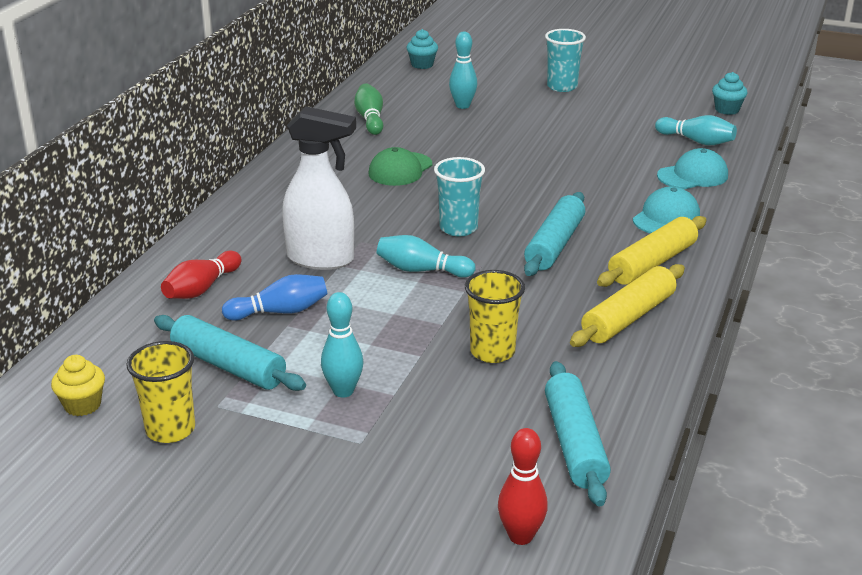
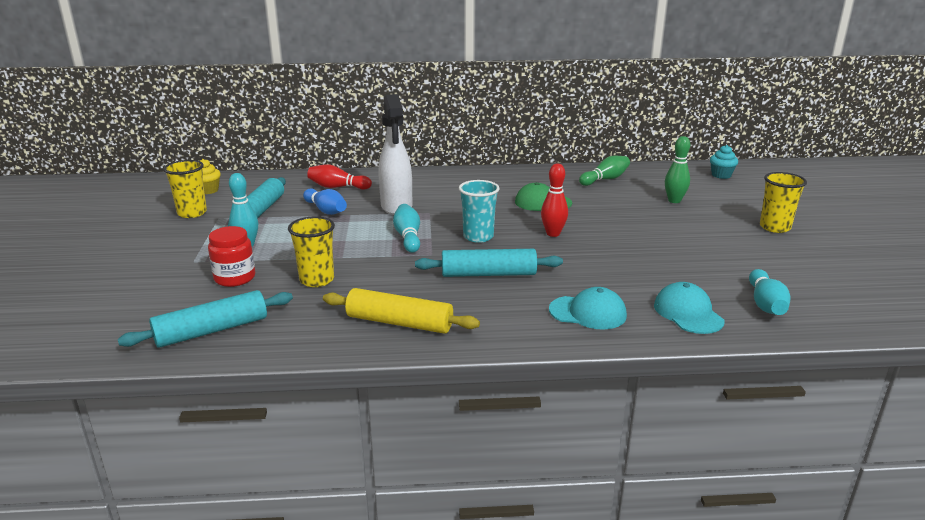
camera: 65 degrees right, 5 degrees down
turquoise bowling pin [449,32,477,109] -> green bowling pin [665,136,690,203]
red bowling pin [498,428,548,545] -> red bowling pin moved to [541,164,568,237]
turquoise cup [545,29,586,92] -> yellow cup [760,172,807,233]
yellow rolling pin [597,216,706,287] -> none
turquoise cap [657,148,728,189] -> turquoise cap turned 150 degrees counterclockwise [654,282,724,334]
turquoise cupcake [712,72,748,115] -> none
none -> red jar [208,226,255,287]

